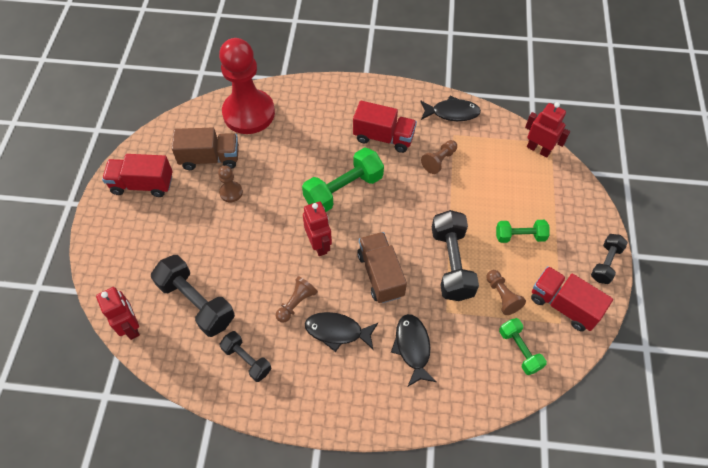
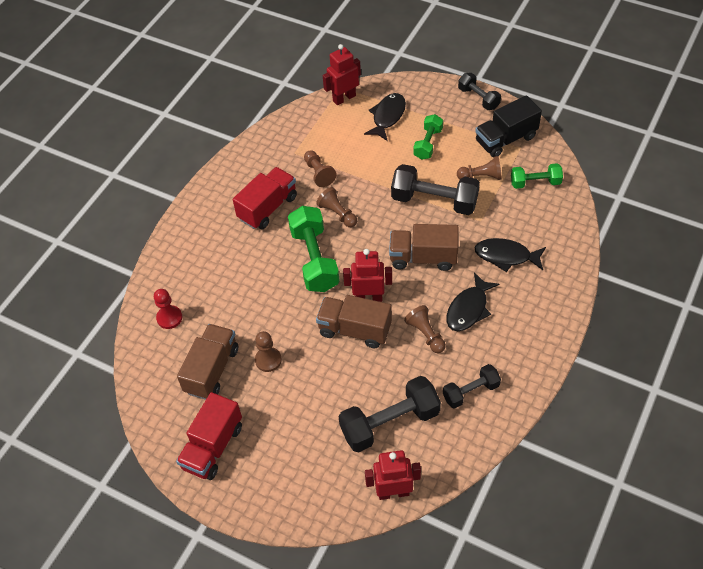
camera: 65 degrees left, 5 degrees down
red pawn [219,38,275,134] -> red pawn [154,289,182,329], size x0.41
black fish [420,96,481,121] -> black fish moved to [364,93,406,141]
red truck [531,266,613,331] -> black truck [475,95,542,158]
none -> brown pawn [316,187,357,227]
none -> brown truck [316,295,392,348]

